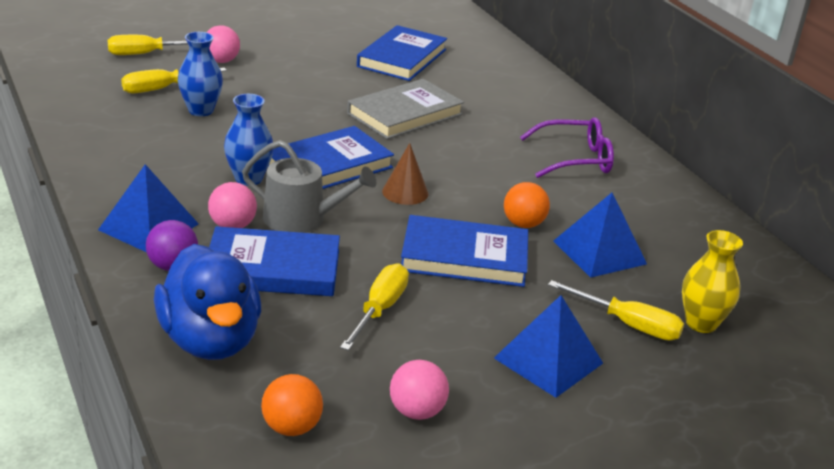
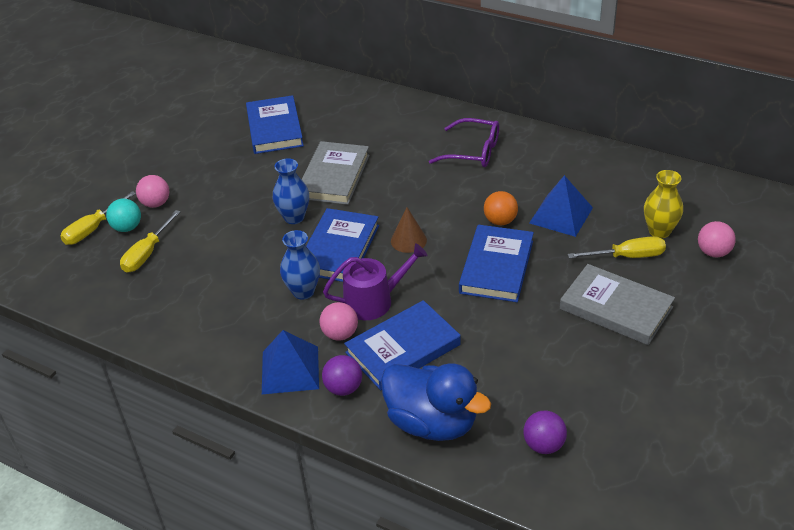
camera: 30 degrees left, 10 degrees up
blue vase [178,32,223,116] -> blue vase moved to [273,158,309,224]
grey watering can [242,140,376,233] -> purple watering can [323,243,428,320]
orange ball [261,374,323,436] -> purple ball [523,411,567,454]
yellow screwdriver [340,263,409,351] -> none
pink ball [390,360,449,420] -> pink ball moved to [698,221,736,257]
blue book [401,215,528,287] -> blue book turned 45 degrees counterclockwise [459,225,534,302]
blue pyramid [494,295,603,398] -> grey book [560,264,675,345]
purple glasses [520,117,614,178] -> purple glasses turned 60 degrees clockwise [429,118,499,167]
none -> turquoise ball [106,199,141,232]

